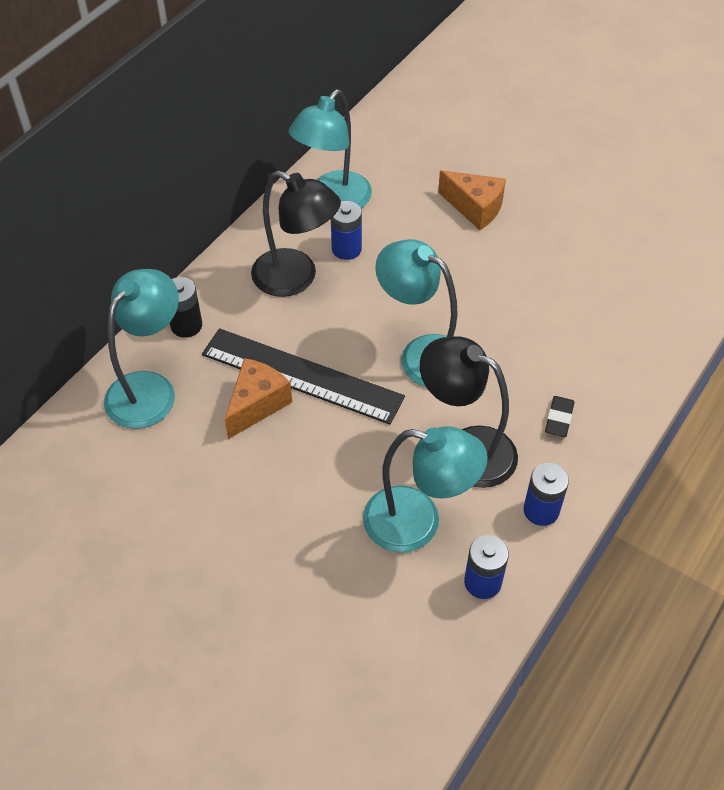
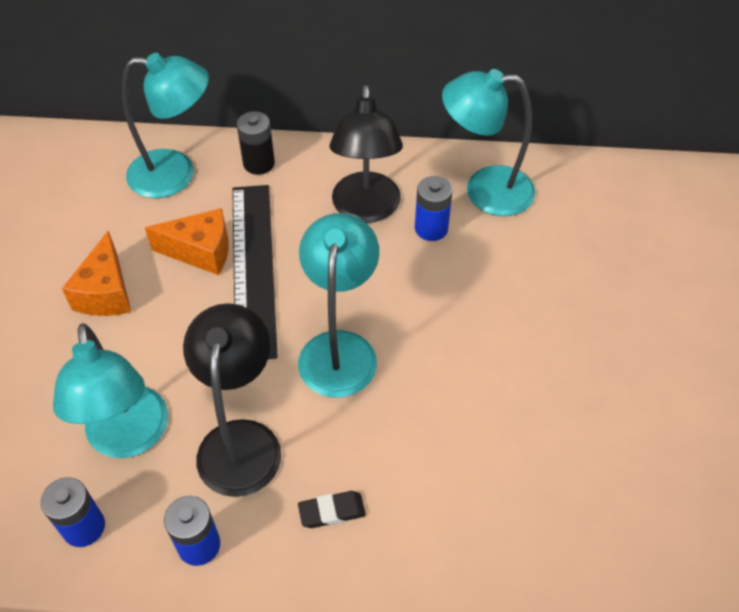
camera: 60 degrees right, 0 degrees up
orange cheese [438,170,506,230] -> orange cheese moved to [62,231,131,316]

